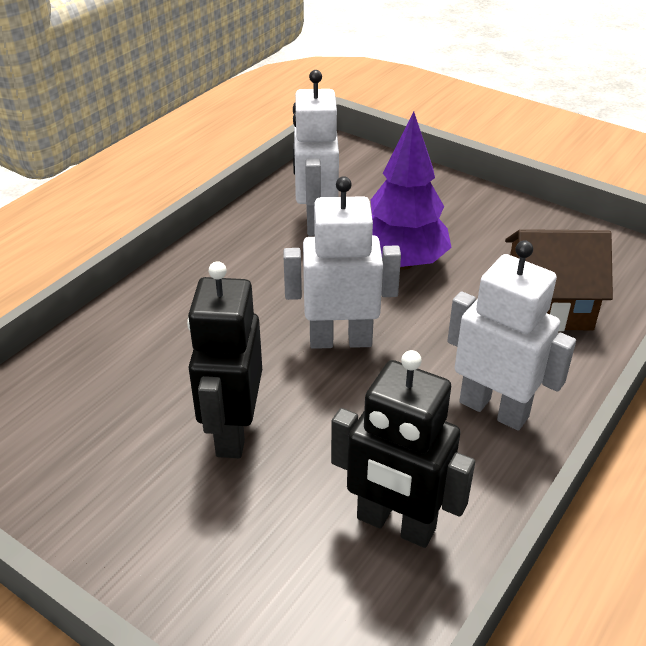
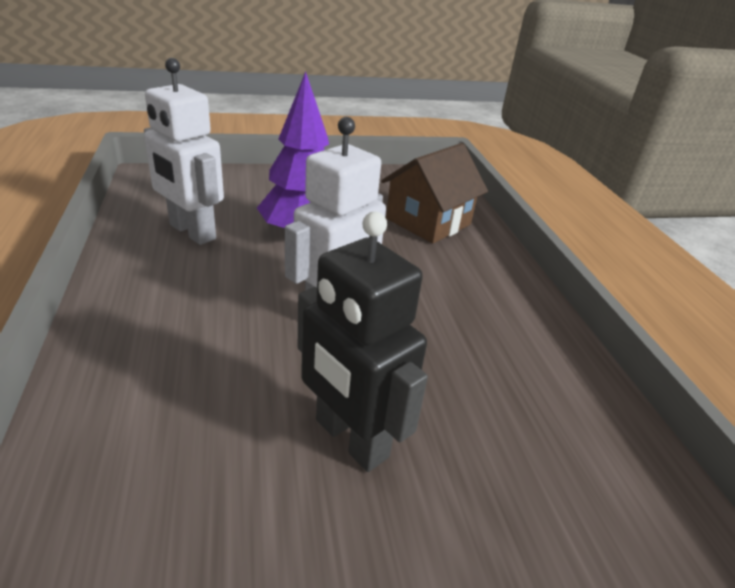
camera: 50 degrees left, 5 degrees down
black robot [331,350,475,548] -> none
white robot [447,240,576,431] -> none

